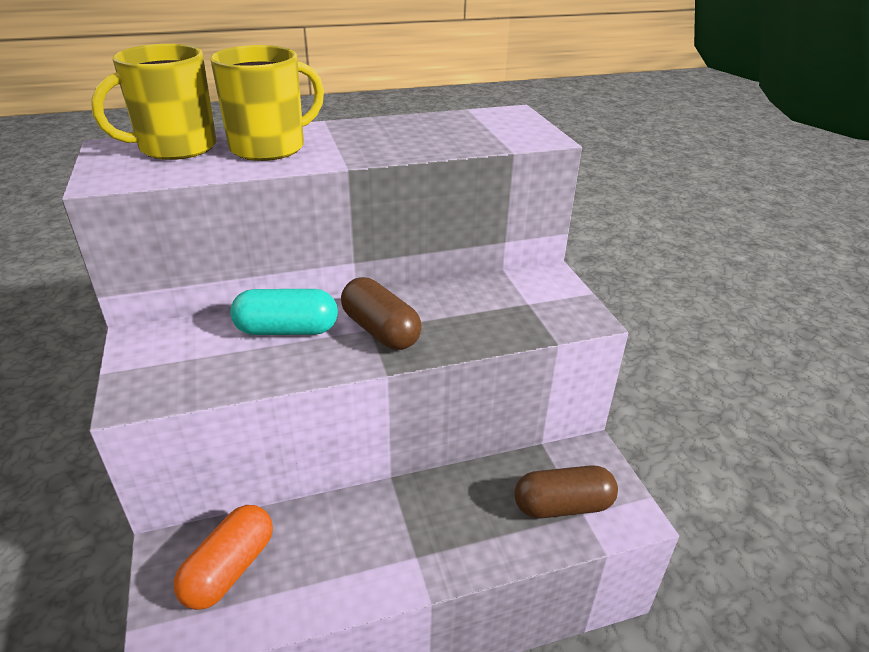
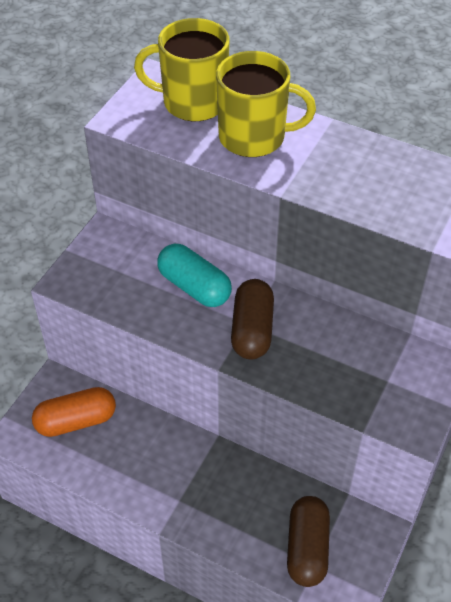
camera: 45 degrees right, 15 degrees up
brown capsule [514,465,618,519] -> brown capsule turned 60 degrees clockwise [287,496,330,587]

